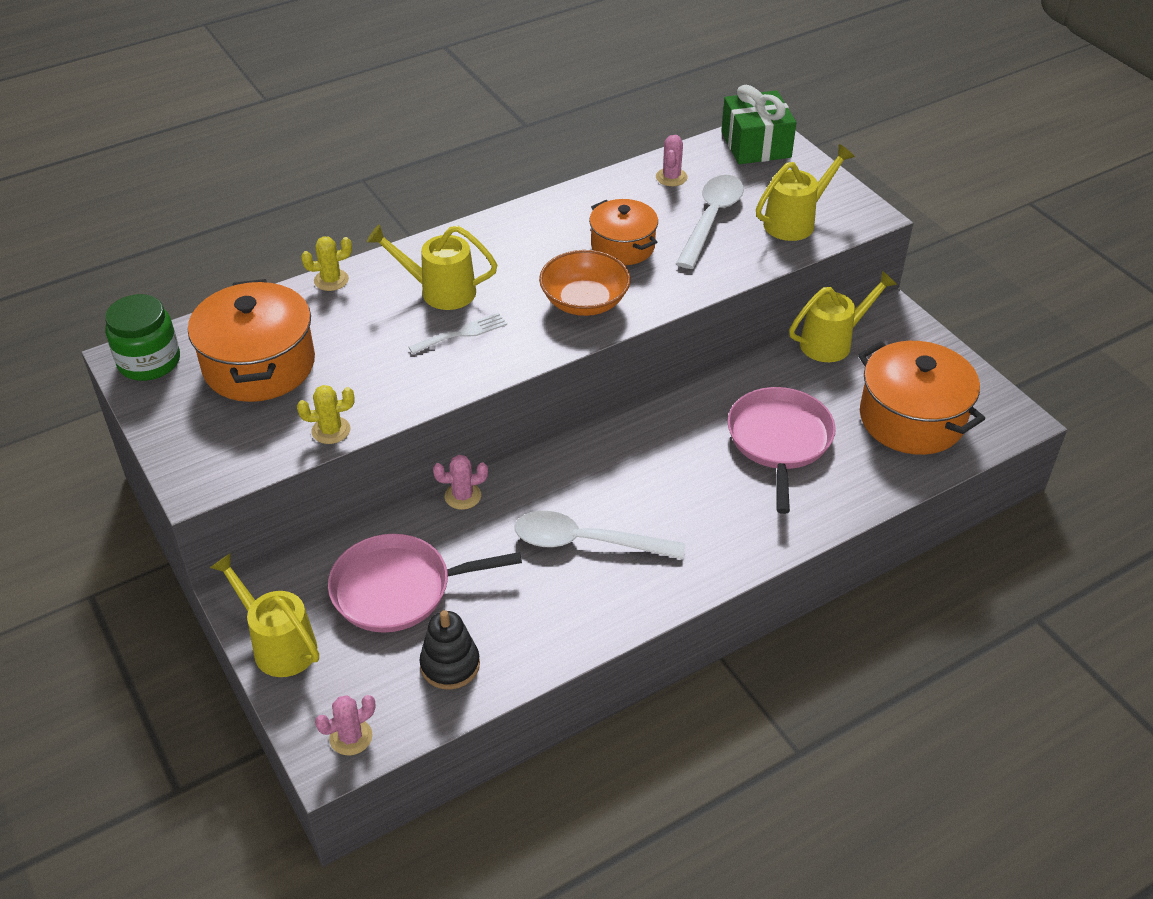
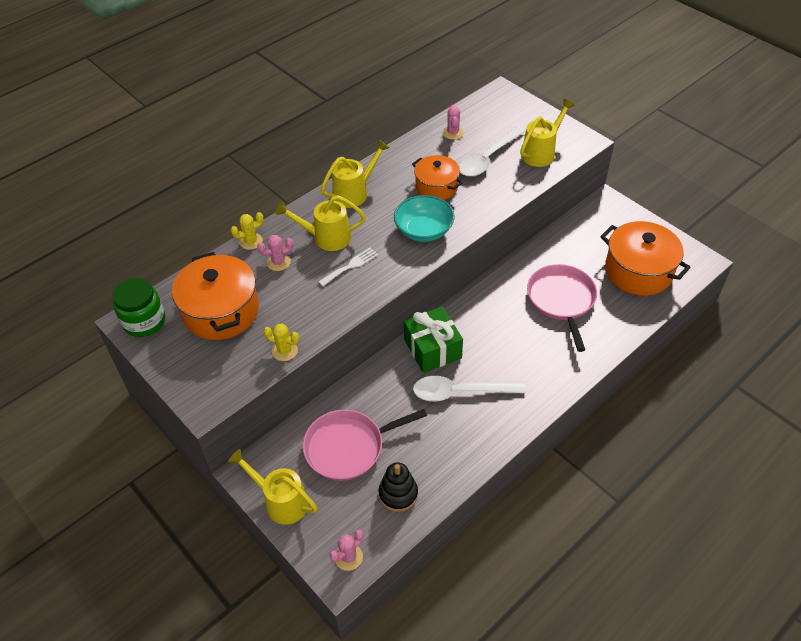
camera: 10 degrees left, 5 degrees up
yellow cactus [297,385,355,444] -> yellow cactus turned 45 degrees clockwise [263,324,299,361]
pink cactus [433,455,488,510] -> pink cactus moved to [257,235,293,271]
orange bowl [539,250,631,316] -> turquoise bowl [394,195,454,242]
white spoon [676,175,744,269] -> white spoon turned 150 degrees counterclockwise [459,126,525,177]
green gift [721,85,796,164] -> green gift moved to [404,306,463,373]
yellow watering can [789,270,897,362] -> yellow watering can moved to [321,140,390,208]

